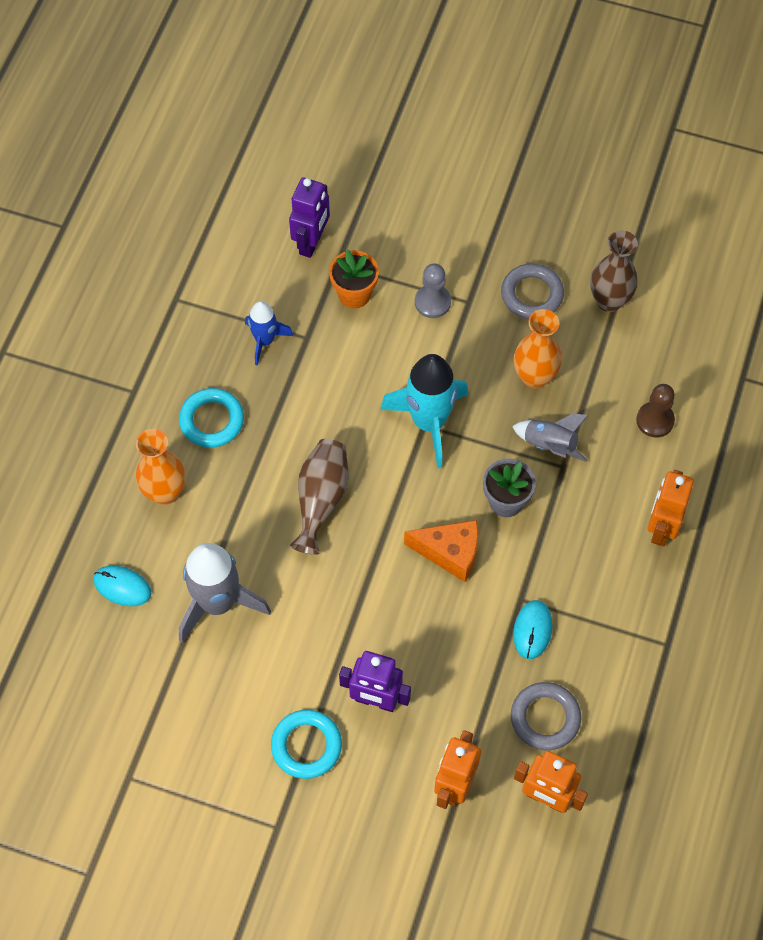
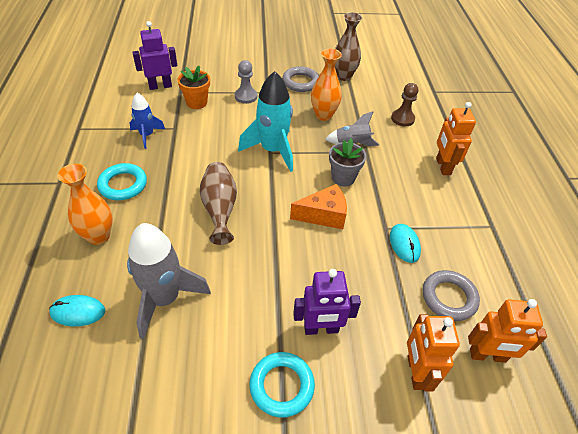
camera: 25 degrees left, 15 degrees down
purple robot [289,177,330,258] -> purple robot turned 105 degrees counterclockwise [133,21,177,90]

